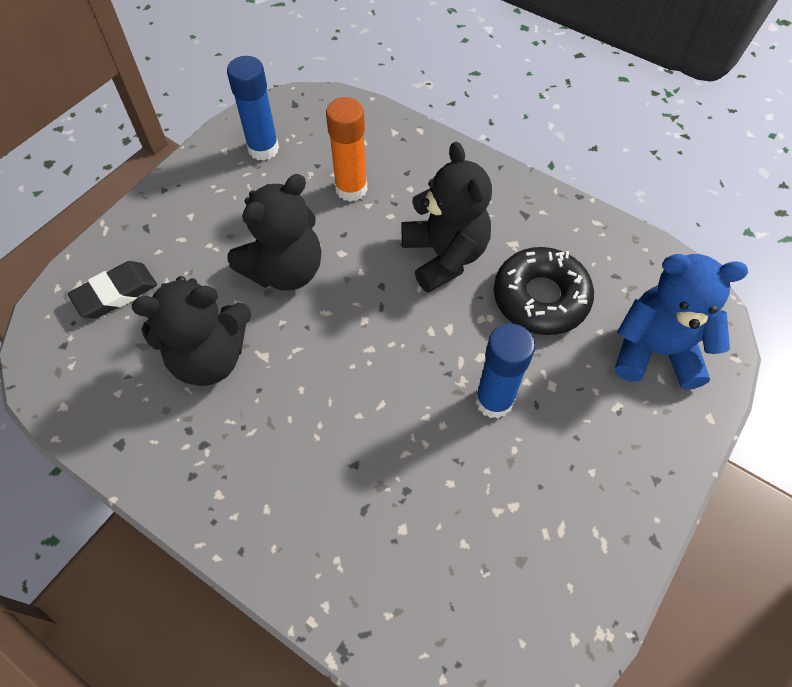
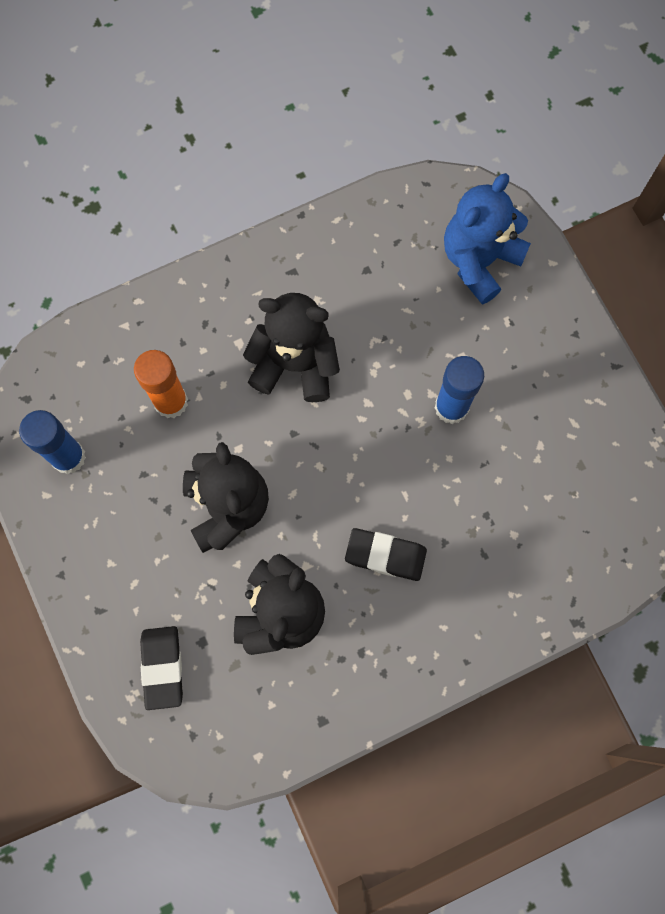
camera: 60 degrees left, 15 degrees up
black donut [494,247,594,335] -> none
none -> black eraser [345,528,427,581]

